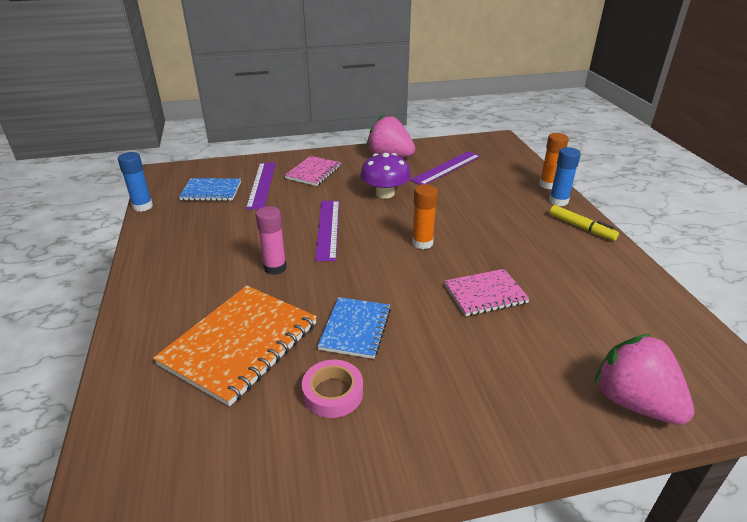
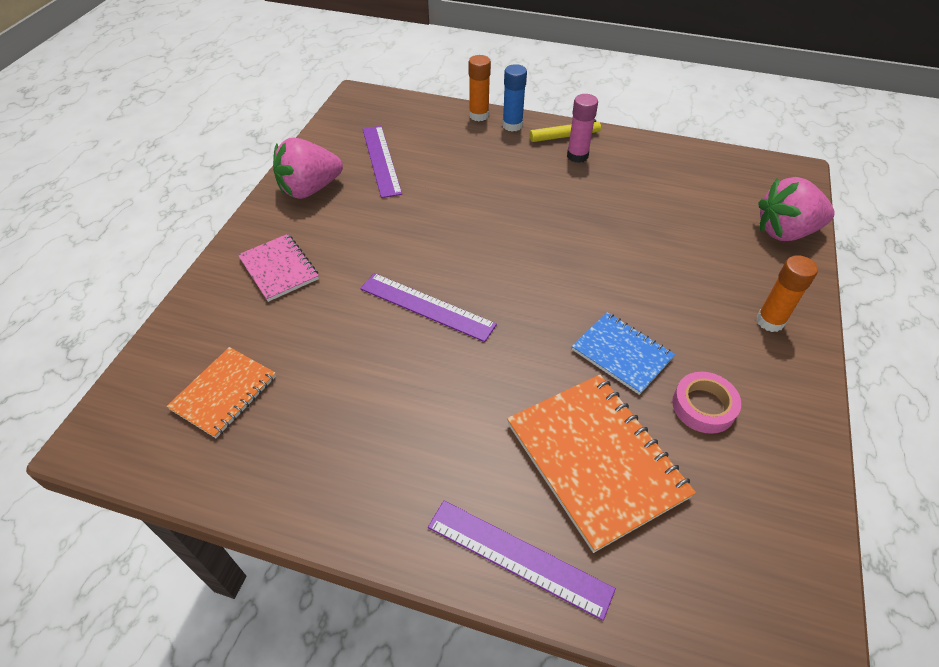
camera: 60 degrees left, 15 degrees up
blue glue stick [118,152,153,212] -> none
blue notebook [179,178,241,201] -> orange notebook [167,347,276,438]
purple ruler [246,163,276,209] -> purple ruler moved to [428,501,616,621]
pink glue stick [256,206,287,275] -> pink glue stick moved to [567,94,598,163]
purple mushroom [360,153,411,199] -> none
orange glue stick [412,184,438,249] -> orange glue stick moved to [756,255,818,332]
pink notebook [444,269,530,316] -> none

